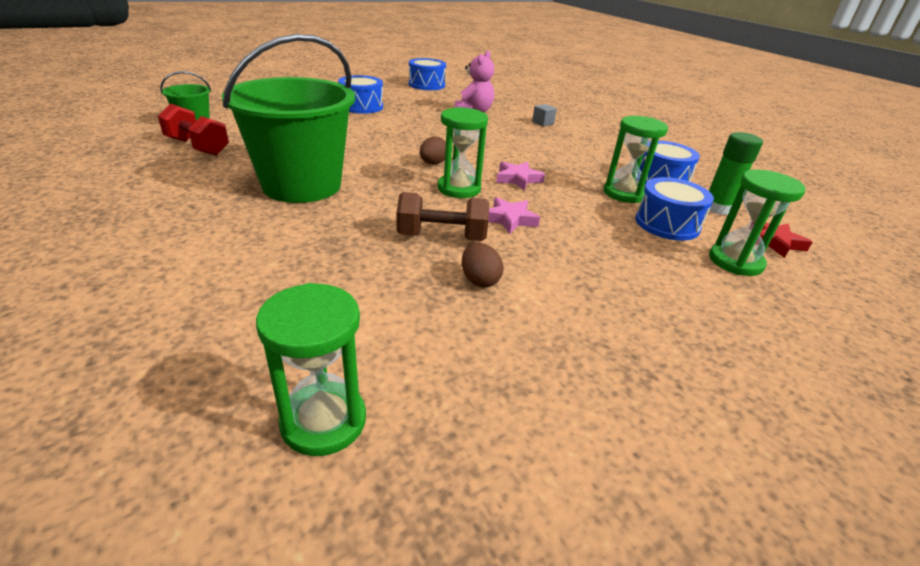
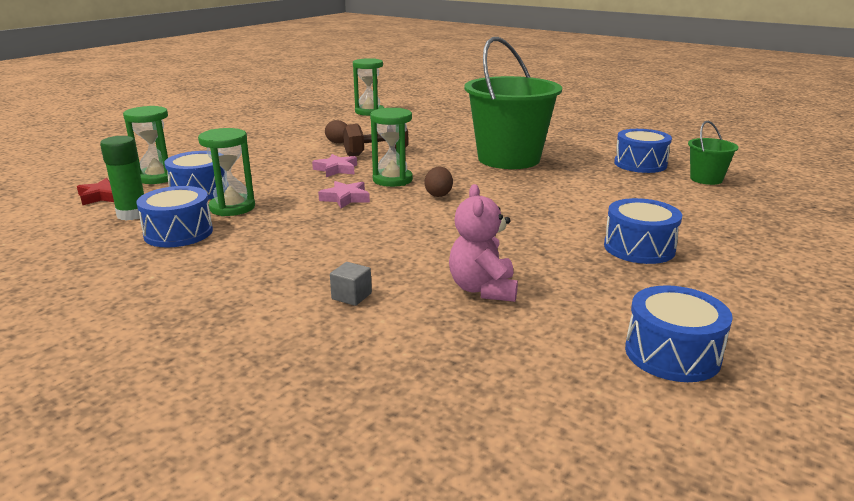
camera: 160 degrees right, 10 degrees down
red dumbbell [158,104,229,156] -> blue drum [614,129,672,173]

